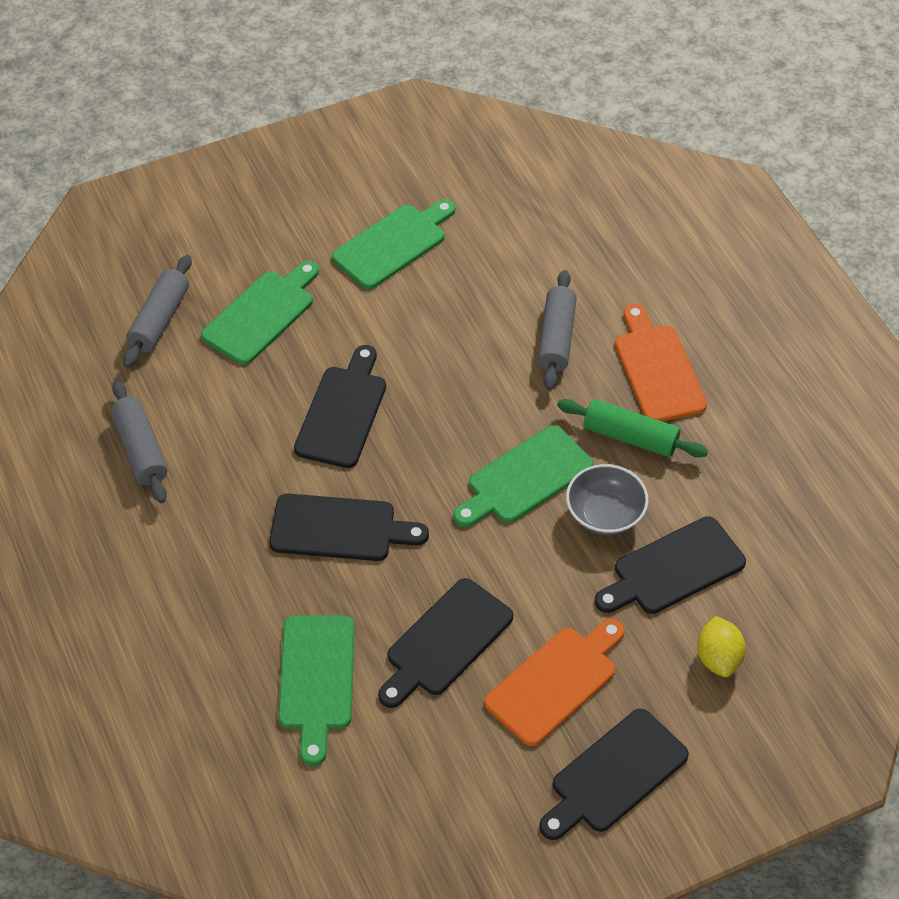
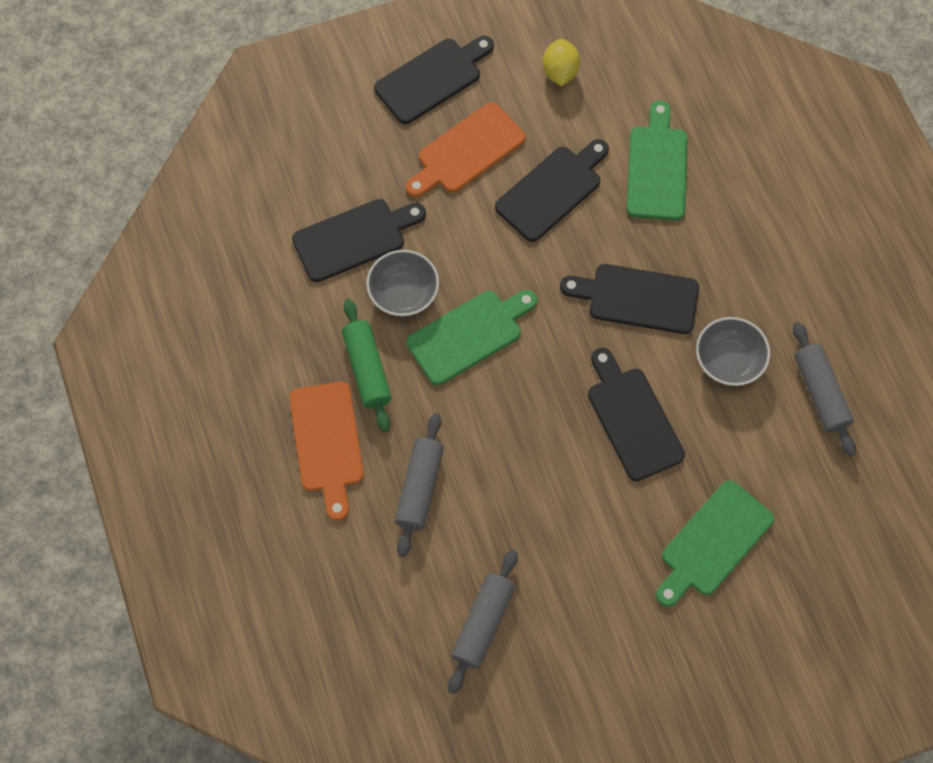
camera: 175 degrees left, 15 degrees up
grey rolling pin [123,255,192,368] -> grey rolling pin moved to [448,550,518,694]
black cutting board [294,345,386,468] -> black cutting board turned 135 degrees clockwise [588,348,685,481]
green cutting board [332,199,456,289] -> none
green rolling pin [557,399,708,457] -> green rolling pin turned 45 degrees clockwise [342,299,392,432]
yellow lemon [697,616,746,677] -> yellow lemon moved to [543,39,580,86]
none -> grey bowl [696,317,770,386]

